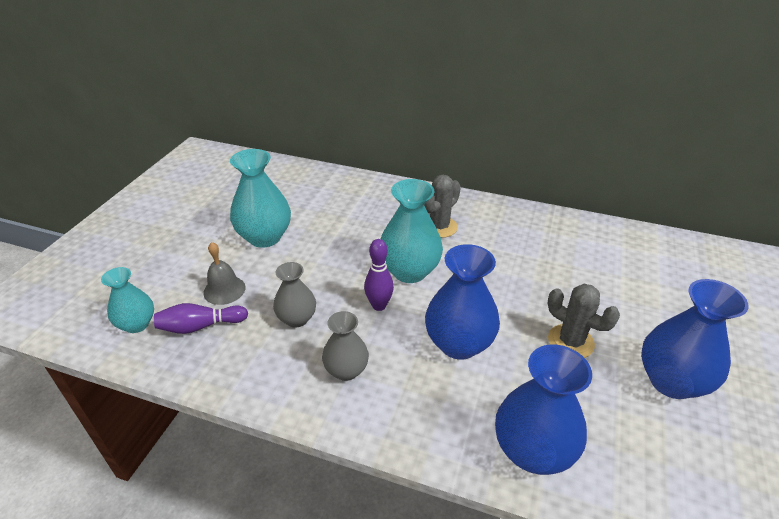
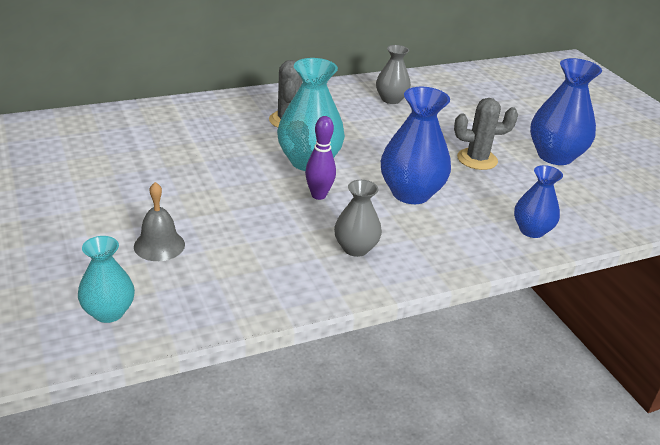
camera: 45 degrees left, 5 degrees down
purple bowling pin [154,303,248,334] -> none
turquoise vase [230,149,291,248] -> none
grey vase [273,262,316,328] -> grey vase moved to [376,45,411,104]
blue vase [495,344,592,475] -> blue vase [514,165,563,238], size x0.61

